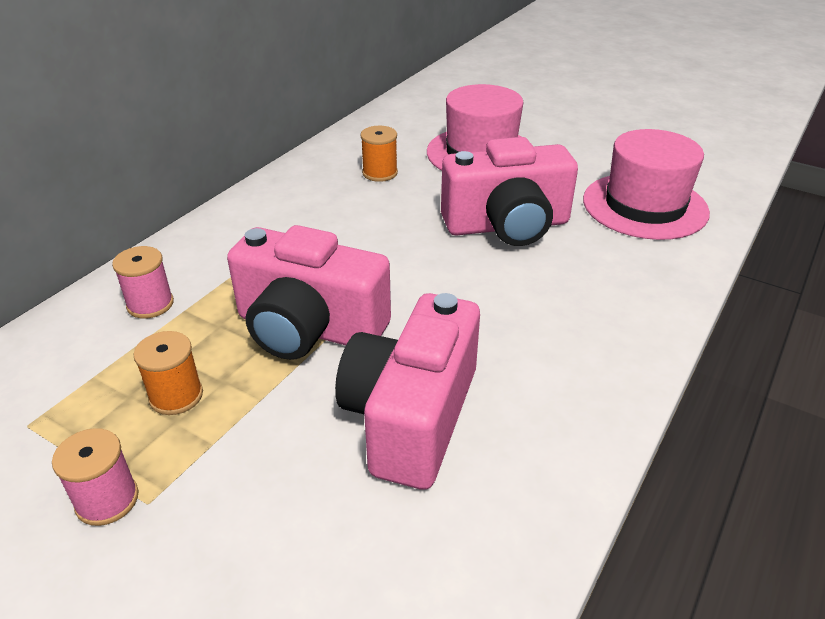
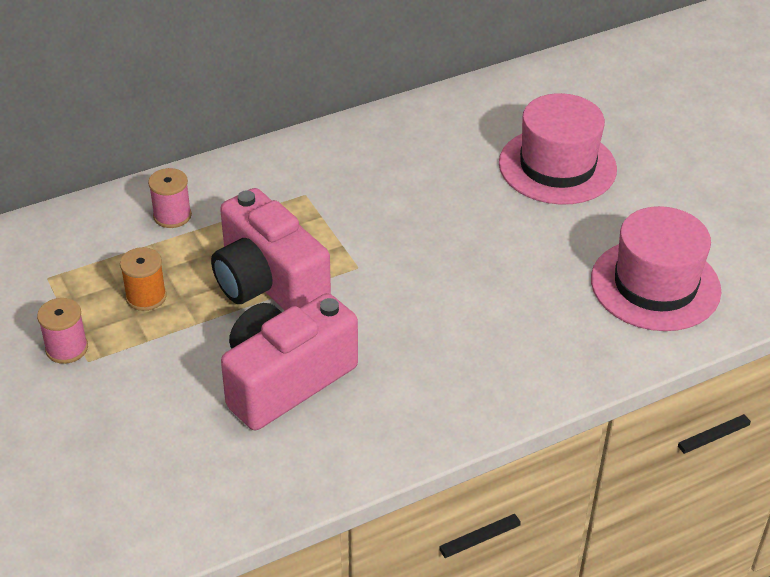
camera: 30 degrees right, 5 degrees up
orange spool [360,126,398,182] -> none
pink camera [441,137,578,246] -> none

